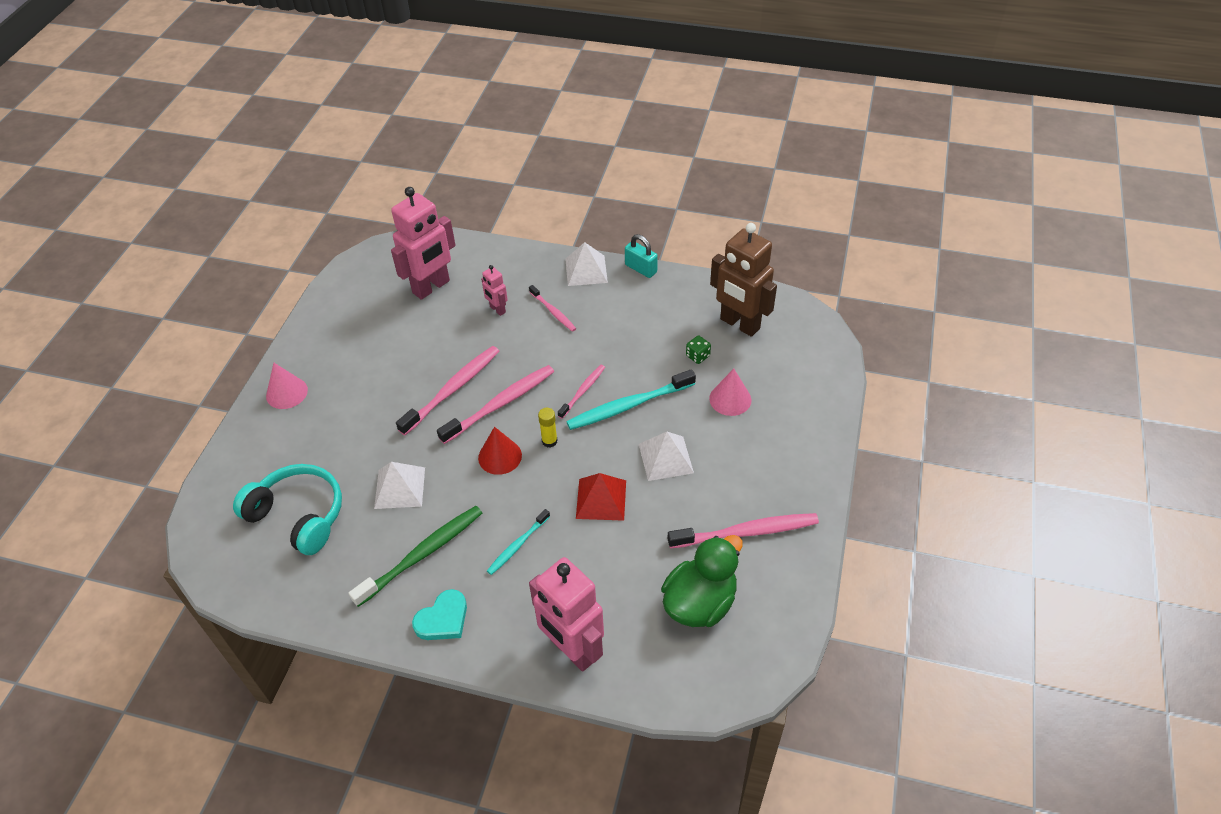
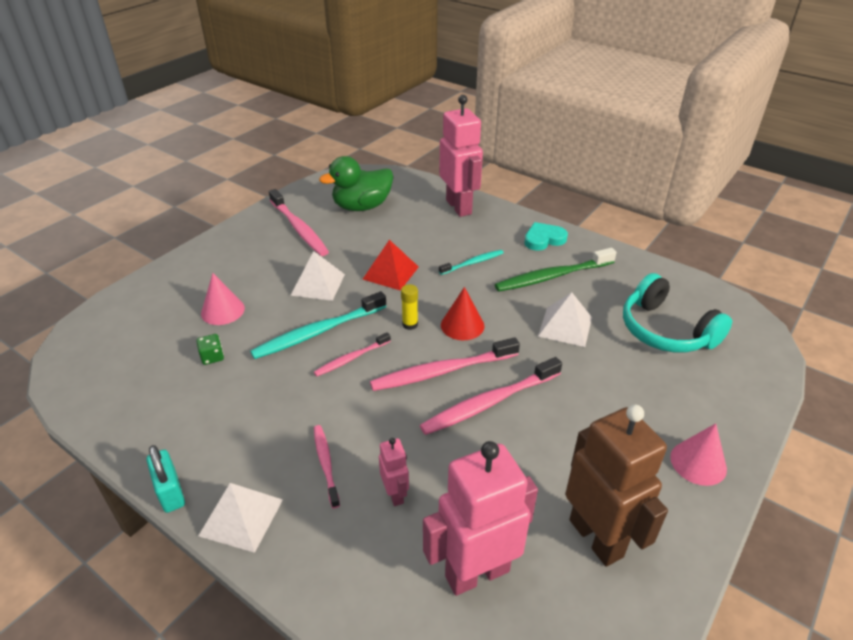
camera: 160 degrees left, 10 degrees down
turquoise toothbrush [566,369,696,430] -> turquoise toothbrush turned 150 degrees clockwise [250,291,387,359]
pink toothbrush [667,513,819,548] -> pink toothbrush turned 135 degrees counterclockwise [269,189,329,256]
brown robot [710,223,777,337] -> brown robot moved to [565,404,668,567]

